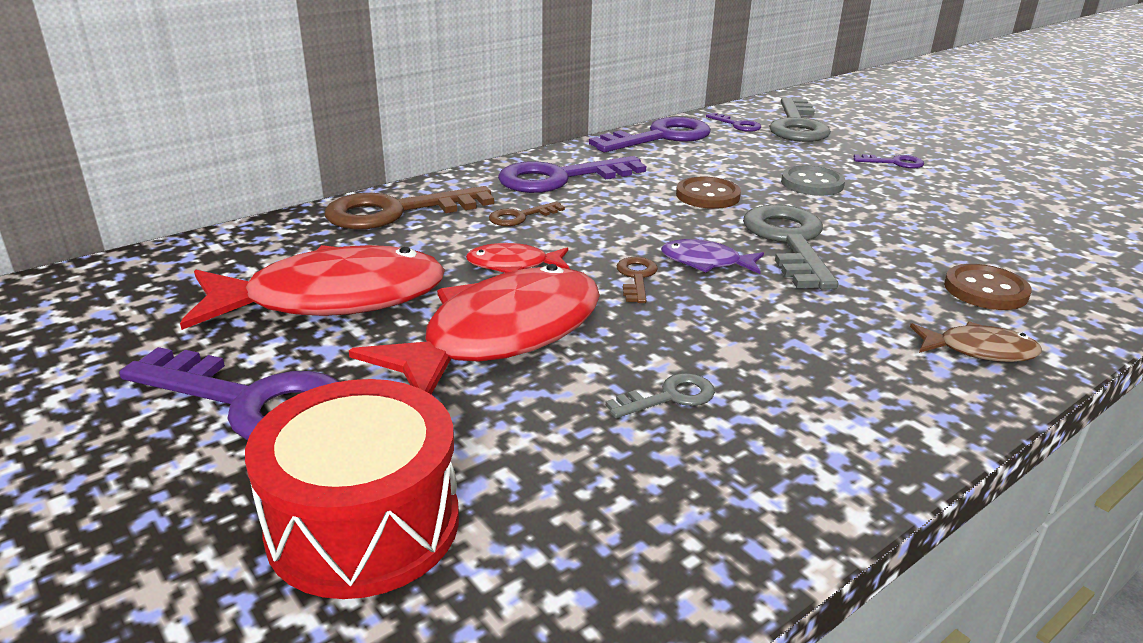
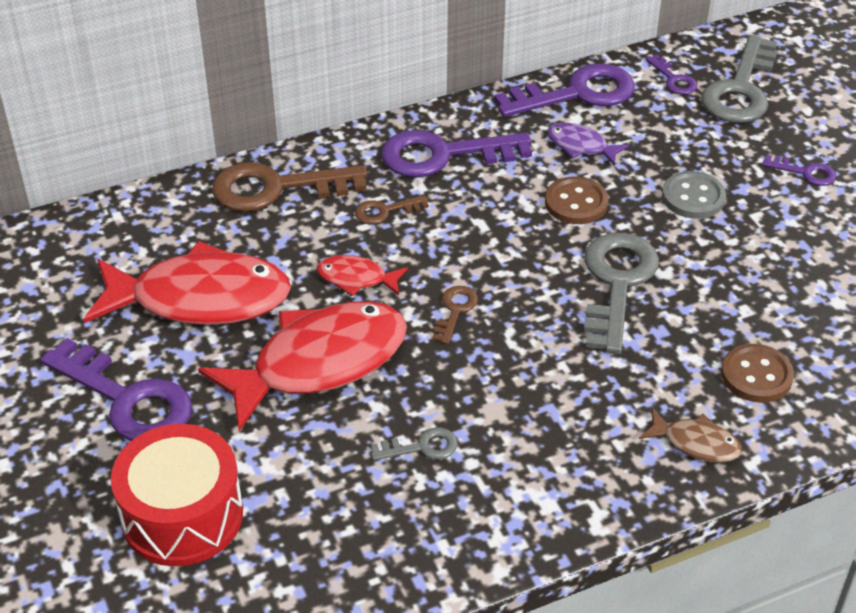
camera: 15 degrees right, 15 degrees up
purple fish [661,239,764,274] -> purple fish moved to [547,123,629,166]

